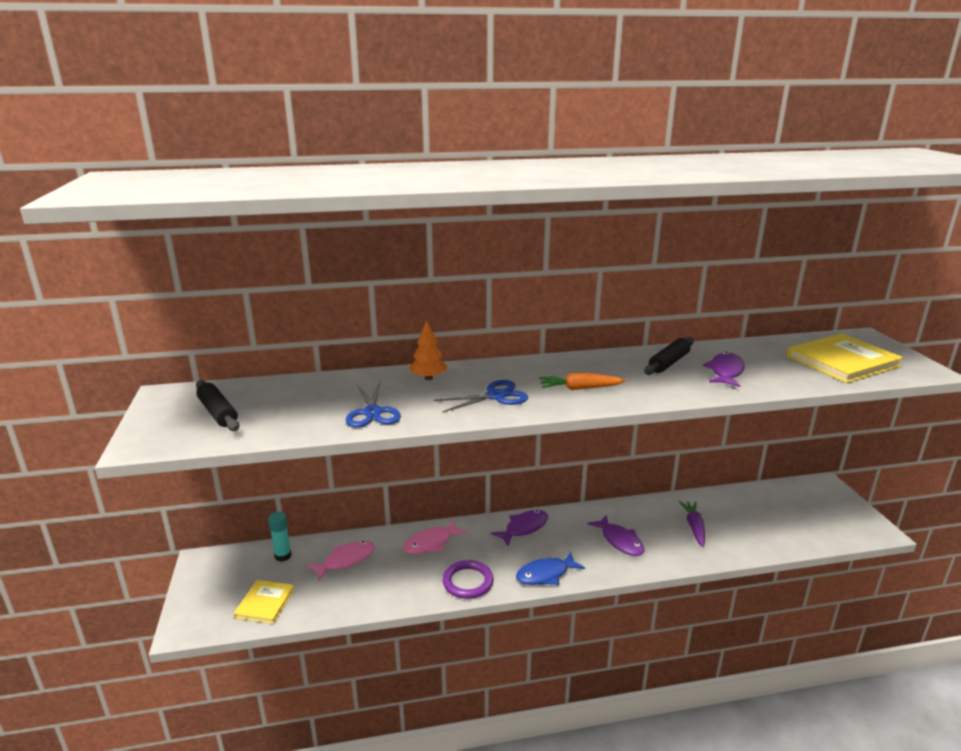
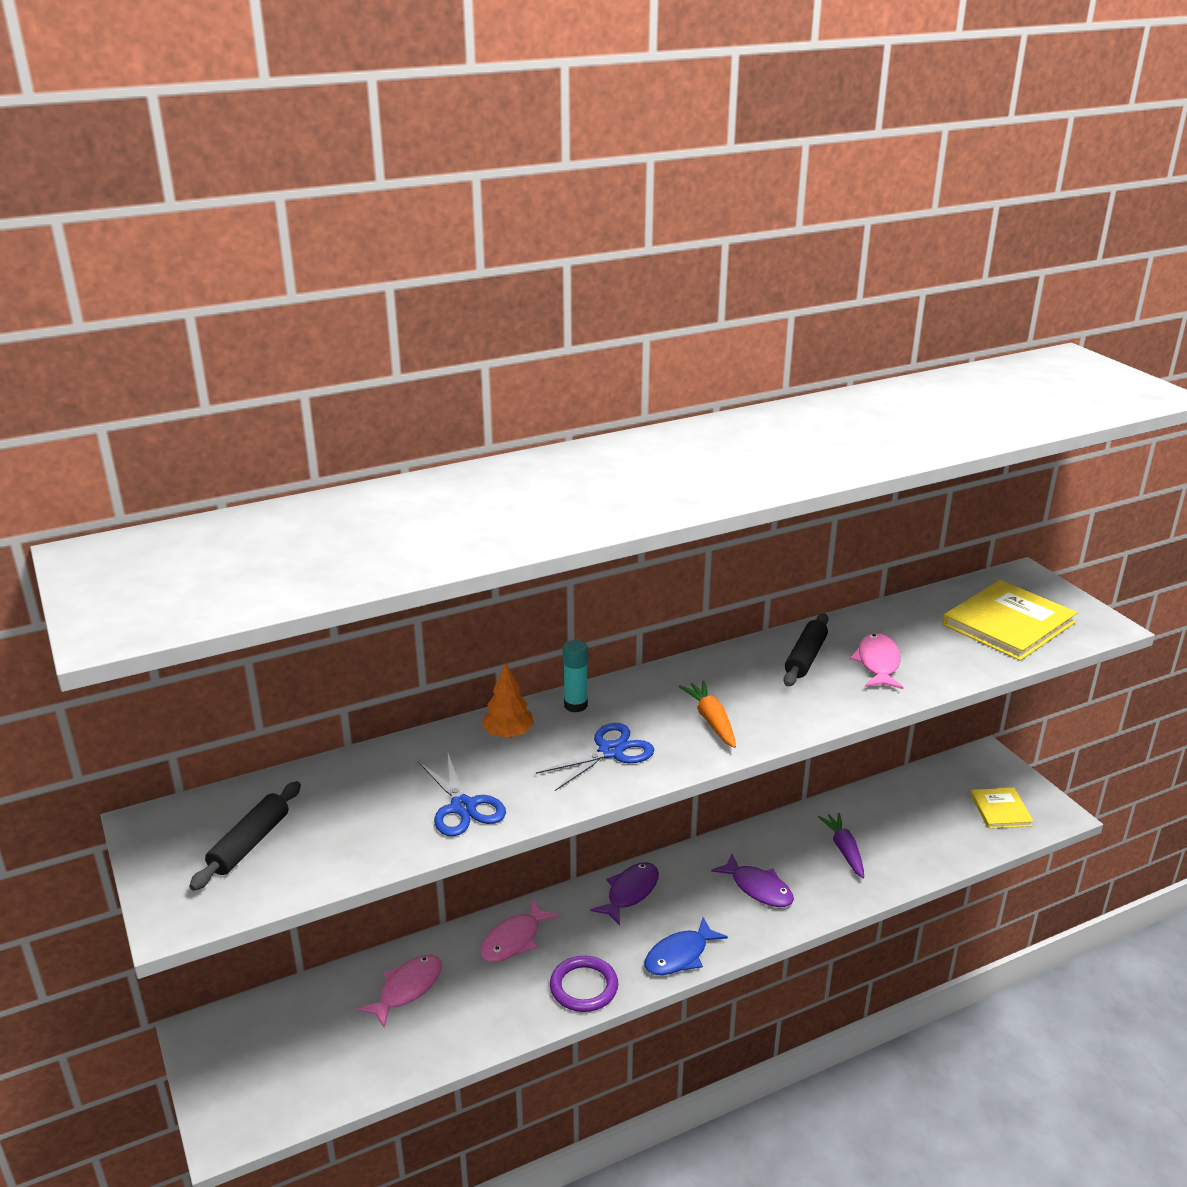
camera: 15 degrees left, 5 degrees up
black rolling pin [196,380,240,431] -> black rolling pin turned 75 degrees clockwise [189,781,301,891]
yellow book [234,580,295,624] -> yellow book moved to [970,788,1034,829]
turquoise glue stick [268,512,291,562] -> turquoise glue stick moved to [563,640,588,712]
orange carrot [539,373,626,390] -> orange carrot turned 90 degrees clockwise [679,681,736,748]
purple fish [703,352,745,387] -> pink fish [850,633,903,689]

